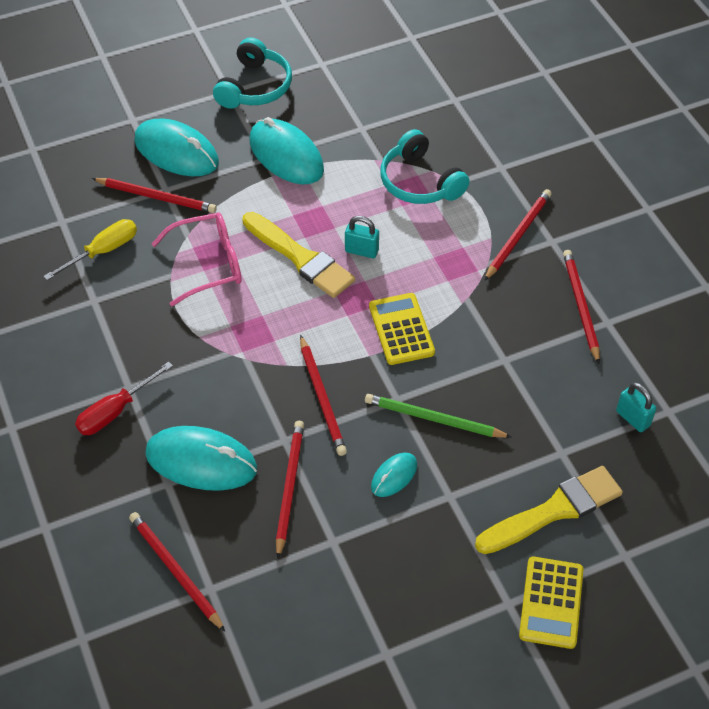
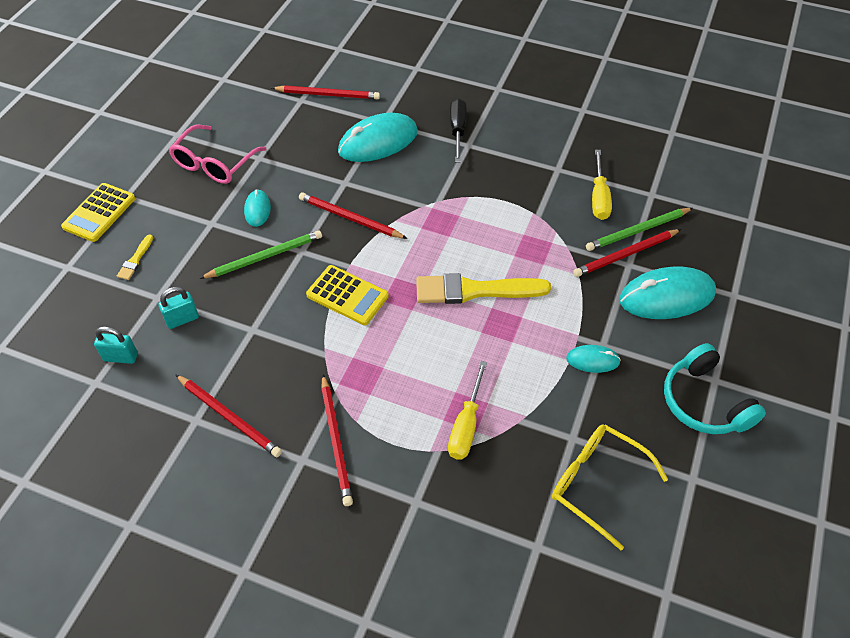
camera: 135 degrees right, 0 degrees up
red screwdriver [75,362,173,435] -> black screwdriver [450,98,467,163]
pink glasses [152,212,242,307] -> pink glasses moved to [168,125,266,184]
turquoise mouse [249,117,324,184] -> turquoise mouse [566,345,621,373], size x0.51
red pencil [276,421,304,559] -> none
turquoise padlock [345,216,379,258] -> turquoise padlock moved to [158,287,199,329]
turquoise headphones [380,129,470,204] -> yellow screwdriver [448,361,487,460]
yellow brush [475,466,623,554] -> yellow brush [117,234,153,280], size x0.45
yellow calculator [519,556,584,649] -> yellow calculator turned 120 degrees counterclockwise [61,183,135,242]
none -> yellow glasses [552,424,668,550]
none -> green pencil [586,208,693,251]

